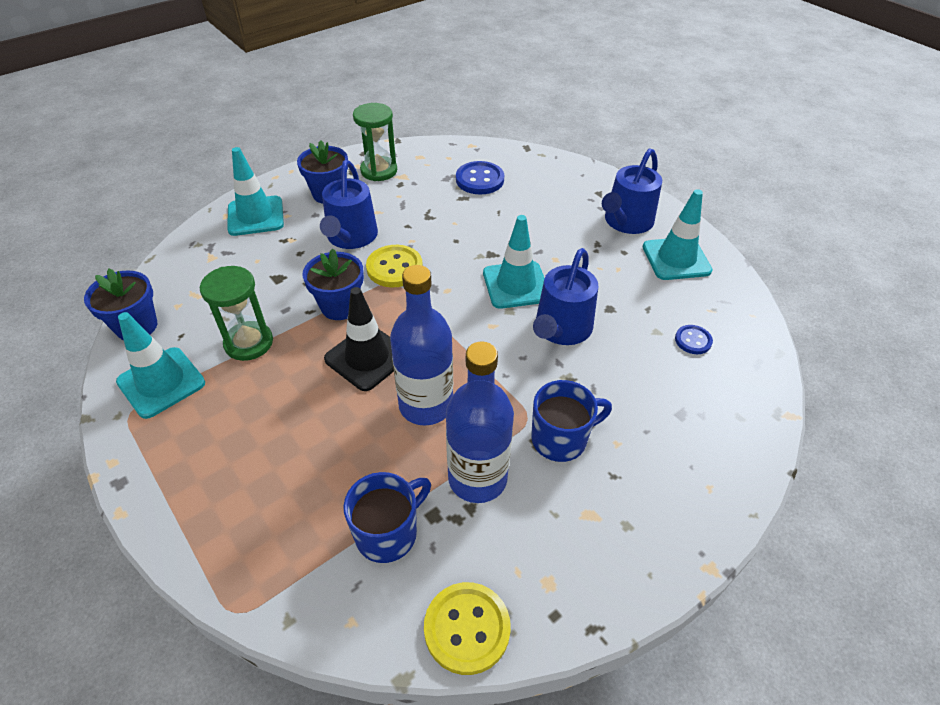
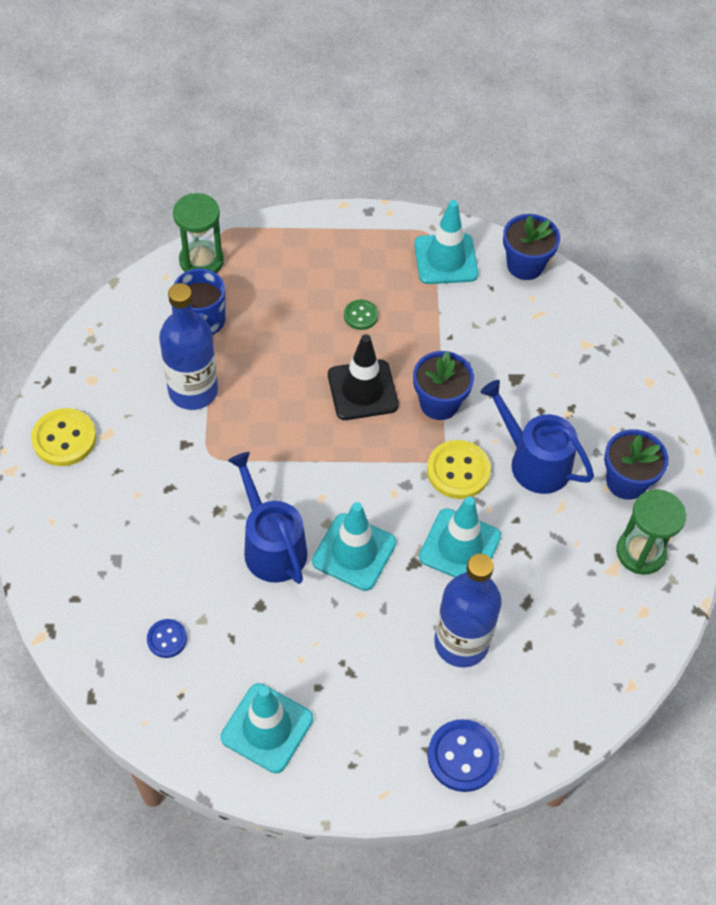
camera: 125 degrees right, 10 degrees up
green hourglass [200,266,273,361] -> green hourglass moved to [173,193,224,273]
turquoise traffic cone [227,147,284,236] -> turquoise traffic cone moved to [419,497,501,577]
blue bottle [390,265,453,426] -> blue bottle moved to [434,553,501,668]
yellow button [424,582,511,675] -> yellow button moved to [31,408,96,466]
blue button [456,161,504,195] -> blue button moved to [428,719,500,792]
blue mug [531,380,612,462] -> none
blue watering can [602,148,662,234] -> none
none -> green button [344,300,378,330]

